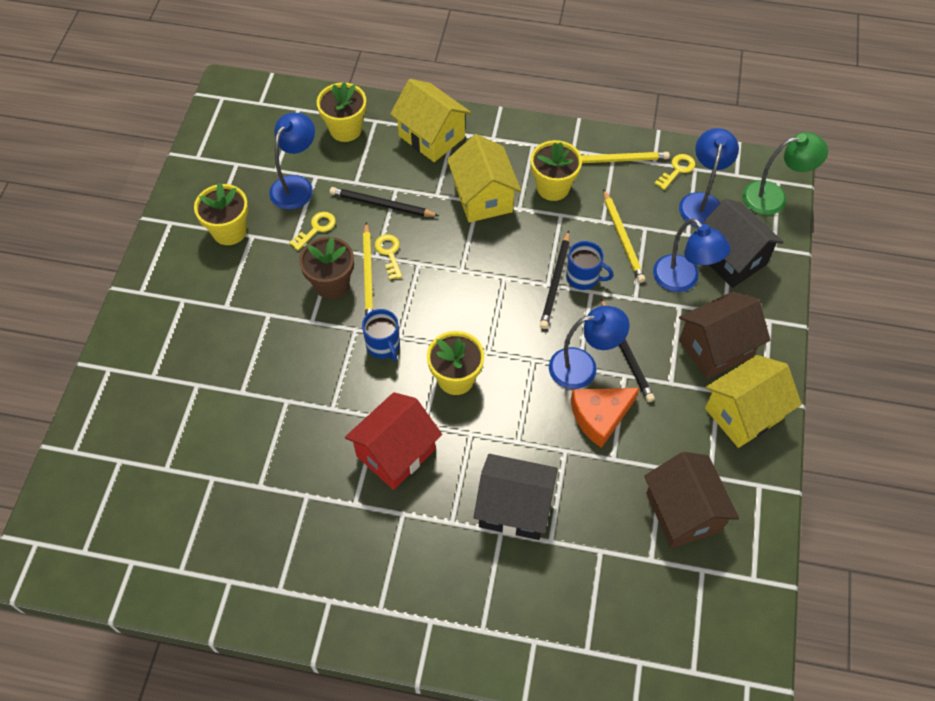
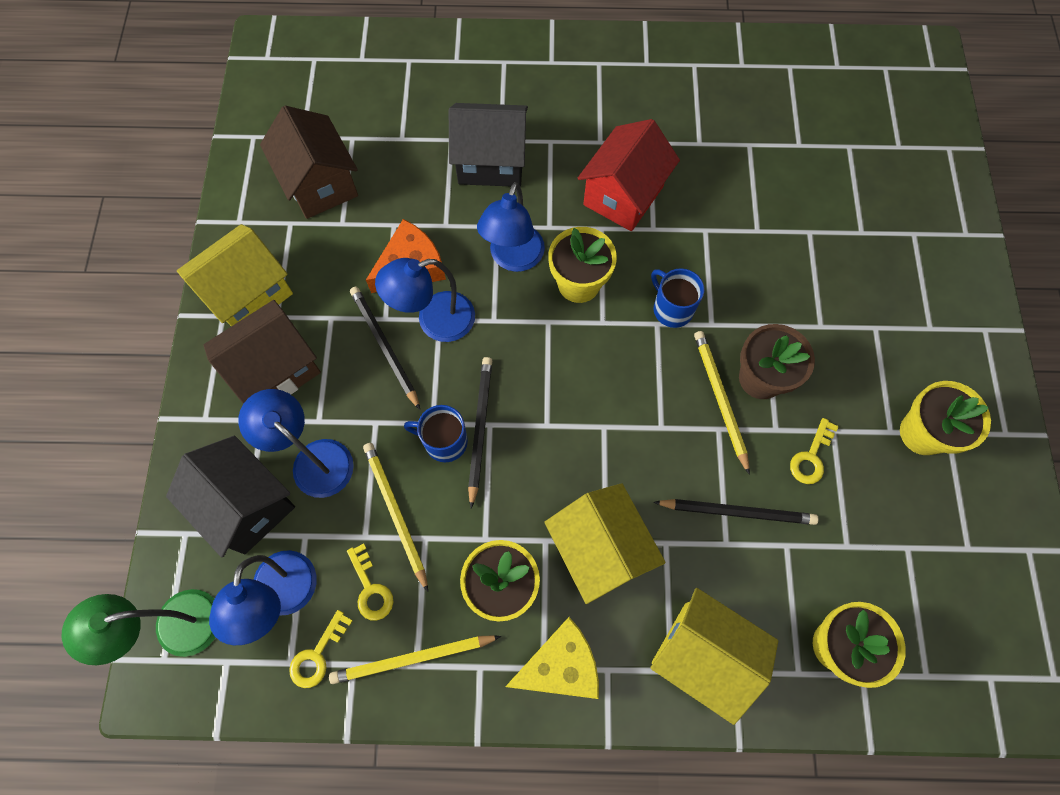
camera: 170 degrees right, 10 degrees up
blue lamp [269,113,315,210] -> blue lamp moved to [477,182,545,272]
yellow key [375,234,402,280] -> yellow key moved to [347,543,393,620]
none -> yellow cheese [505,617,599,699]

